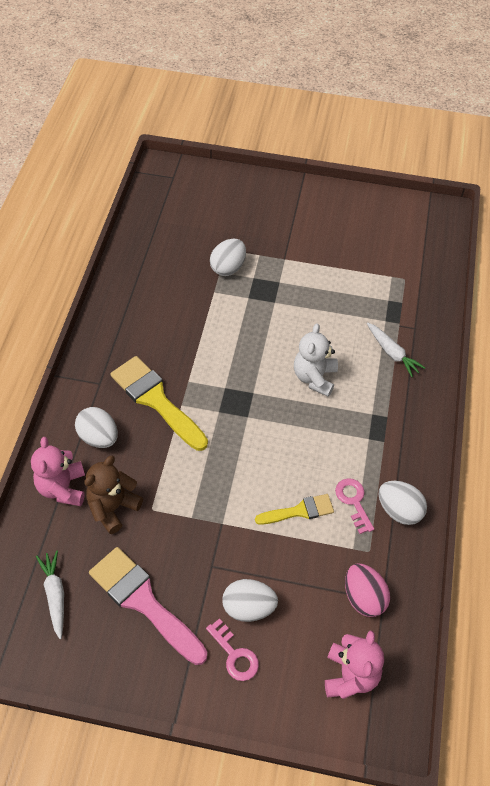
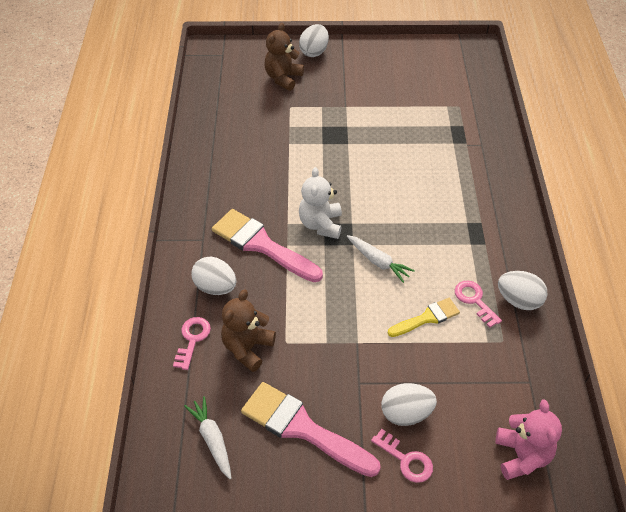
camera: 10 degrees left, 5 degrees down
pink teddy bear [31,437,85,506] -> pink key [173,317,211,370]
yellow brush [110,356,208,451] -> pink brush [212,209,323,282]
white egg [210,239,246,276] -> white egg moved to [299,24,329,57]
white teddy bear [294,323,338,397] -> white teddy bear moved to [299,167,342,239]
pink egg [345,564,390,617] -> none
white carrot [367,323,425,377] -> white carrot moved to [347,235,415,283]
none -> brown teddy bear [264,23,304,91]

